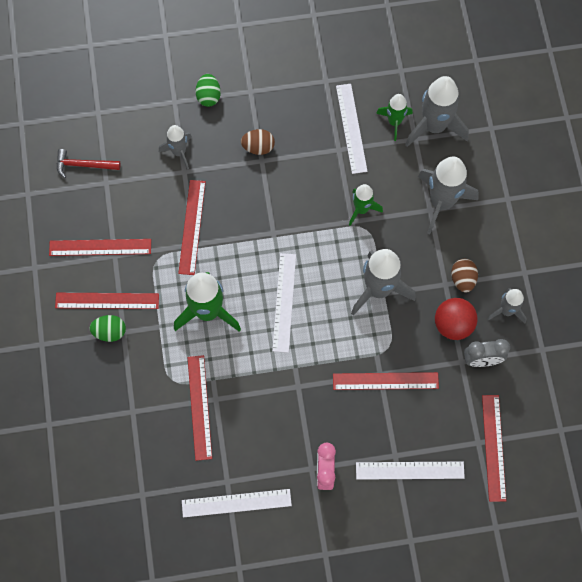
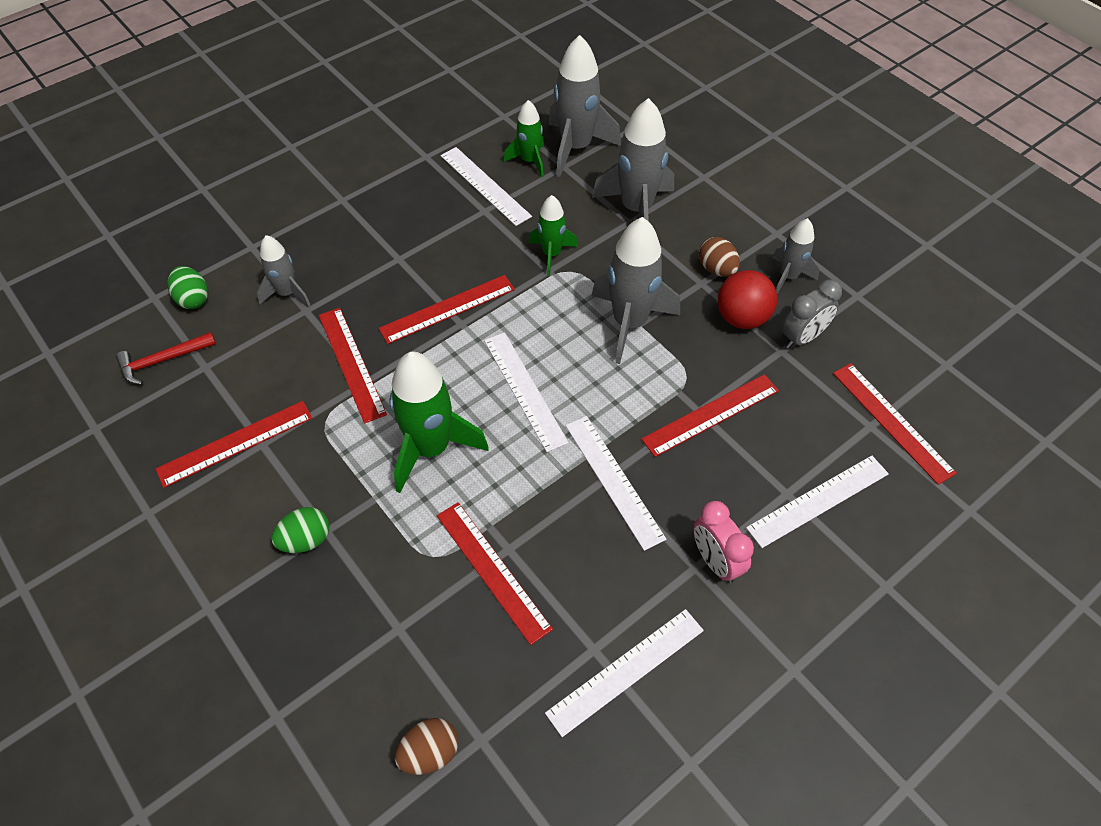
camera: 30 degrees left, 15 degrees down
red ruler [55,293,159,309] -> red ruler moved to [378,275,515,344]
green egg [196,74,221,107] -> green egg moved to [168,266,208,309]
brown egg [241,129,275,155] -> brown egg moved to [395,718,458,775]
none -> white ruler [566,416,667,551]

